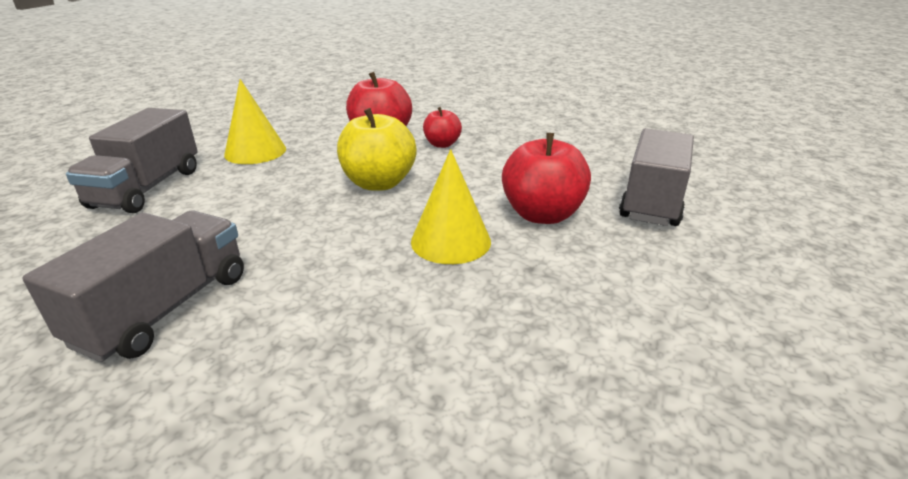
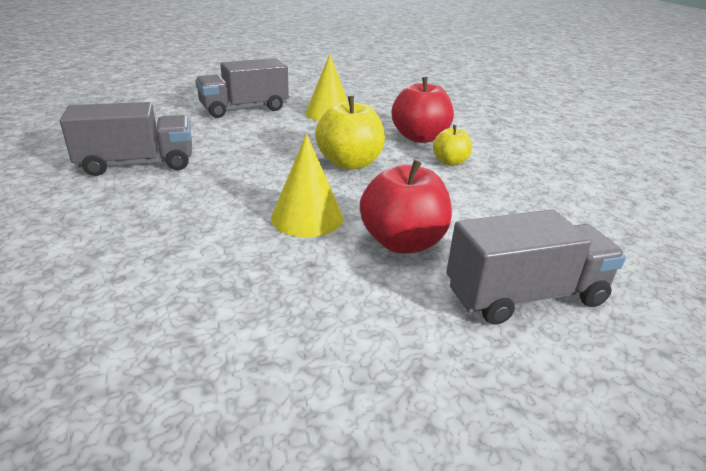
camera: 50 degrees right, 0 degrees up
red apple [423,107,462,148] -> yellow apple [433,125,472,166]

